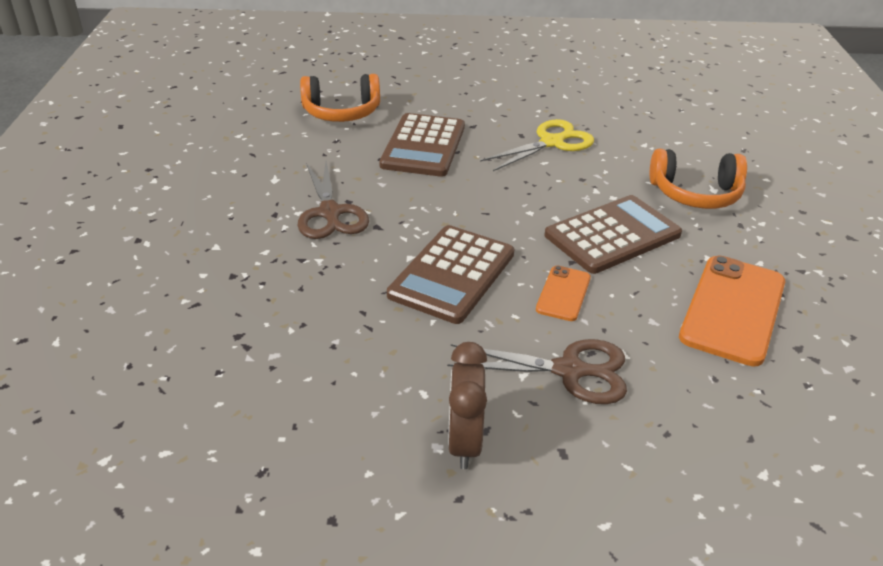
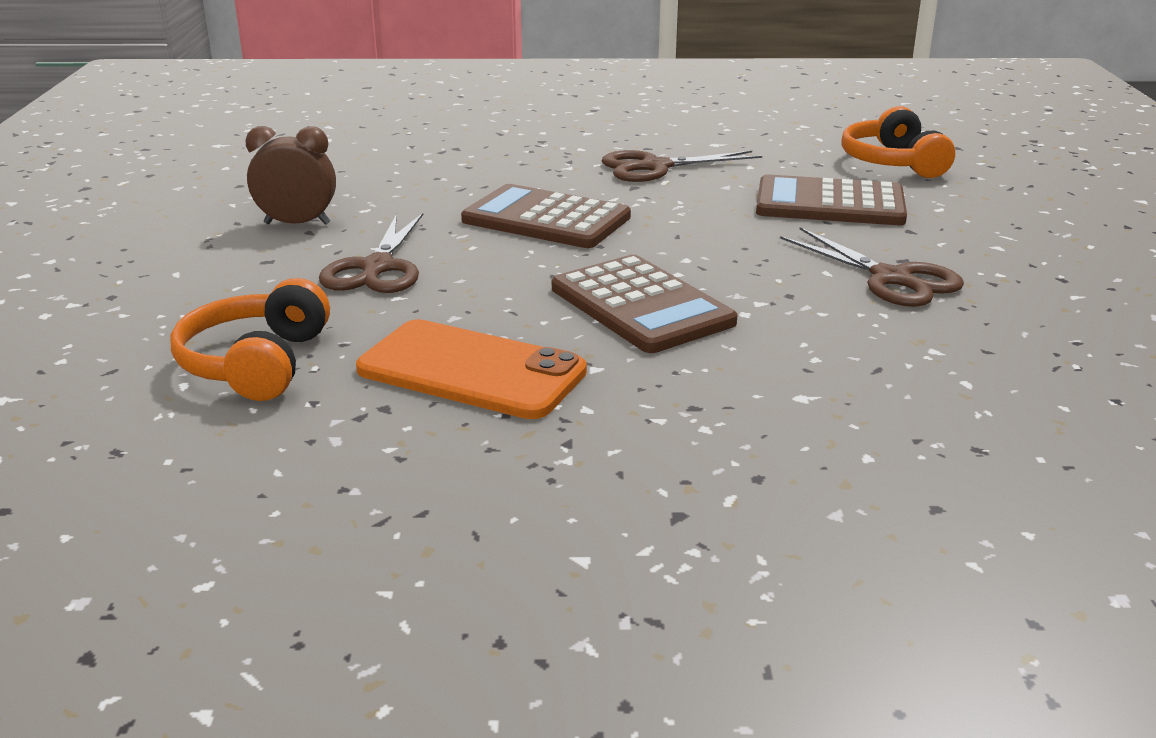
camera: 90 degrees right, 10 degrees down
yellow scissors [480,119,594,171] -> brown scissors [780,227,964,307]
orange phone [536,266,591,321] -> none
orange headphones [650,149,747,209] -> orange headphones moved to [170,278,330,401]

